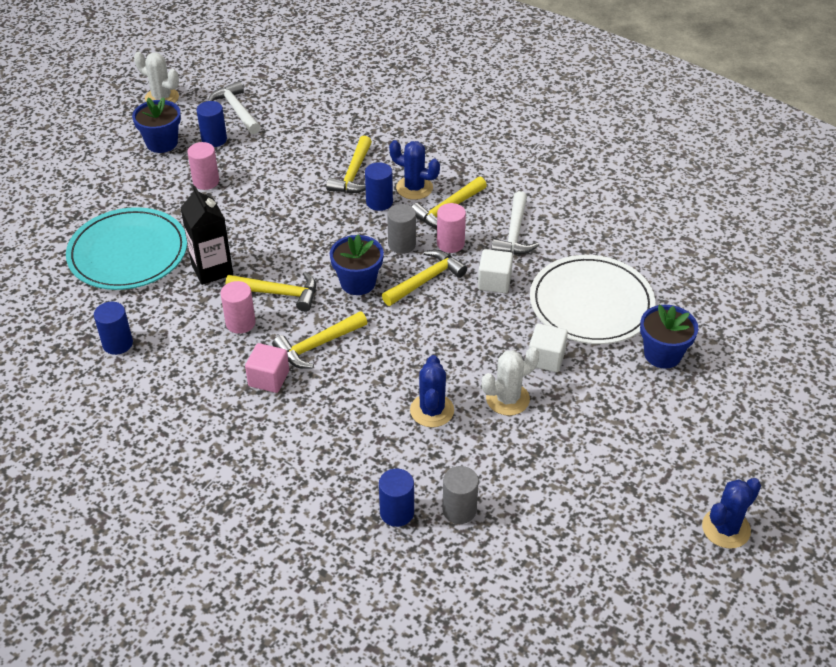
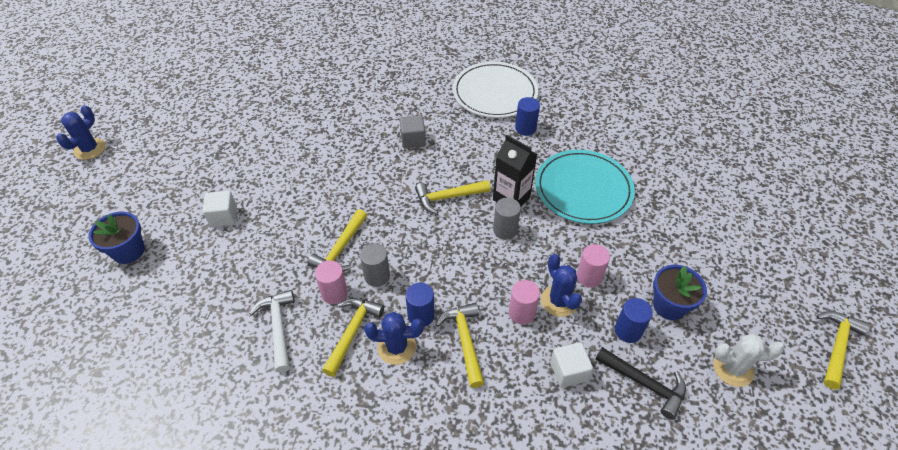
camera: 155 degrees right, 5 degrees up
white hammer [208,81,261,134] -> black hammer [595,347,686,420]
pink cylinder [220,281,255,334] -> pink cylinder moved to [509,280,540,324]
pink cube [245,343,289,393] -> grey cube [400,115,426,148]
yellow hammer [272,311,368,369] -> yellow hammer moved to [816,311,870,389]
blue flower pot [330,235,384,295] -> none
blue cylinder [379,469,414,527] -> none
blue cactus [410,355,454,427] -> blue cactus moved to [541,254,582,317]
grey cylinder [442,466,479,524] -> grey cylinder moved to [493,198,521,240]
white cube [478,249,513,293] -> white cube moved to [550,342,593,388]
white cactus [482,347,539,416] -> none
white plate [530,255,656,344] -> white plate moved to [453,62,538,118]

